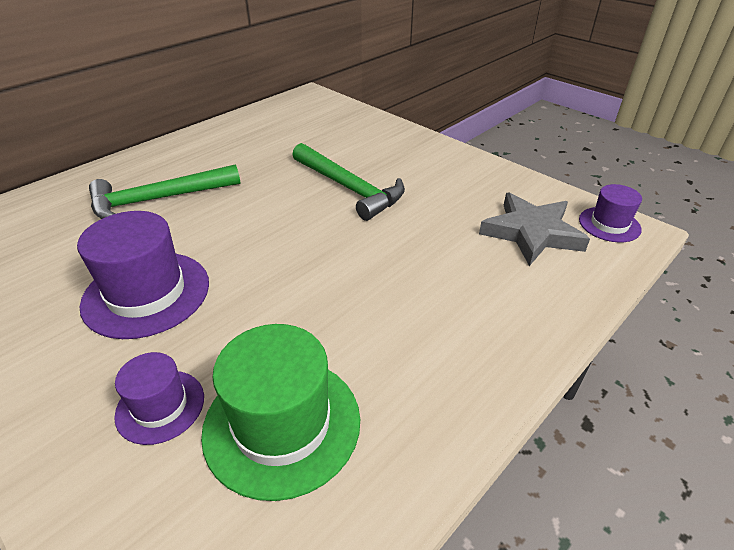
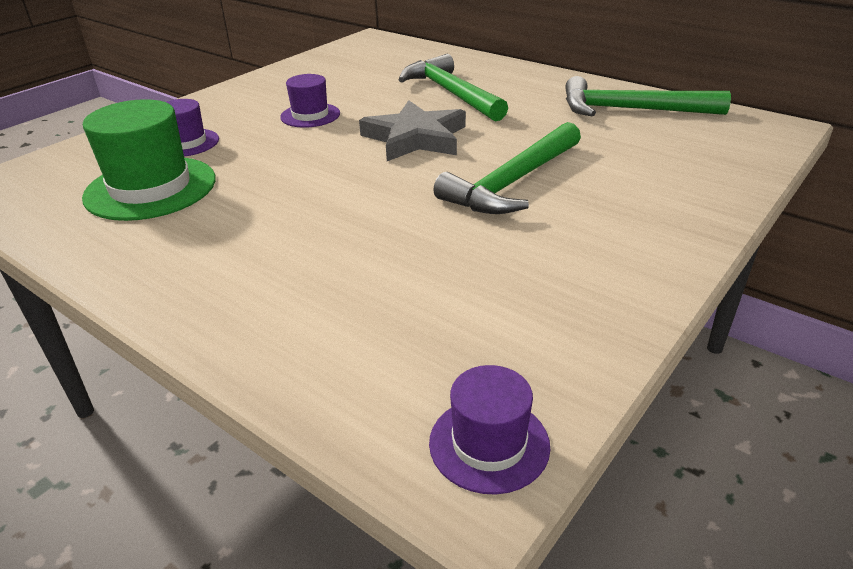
camera: 85 degrees right, 5 degrees down
purple hat [77,211,209,339] -> purple hat [280,74,340,128], size x0.56
grey star [479,192,590,266] -> grey star moved to [359,100,466,161]
none -> green hammer [565,76,731,116]

